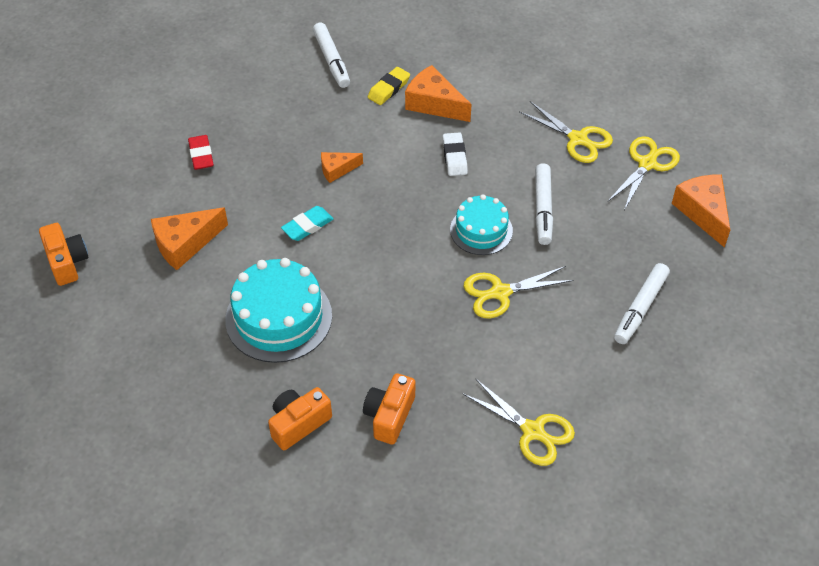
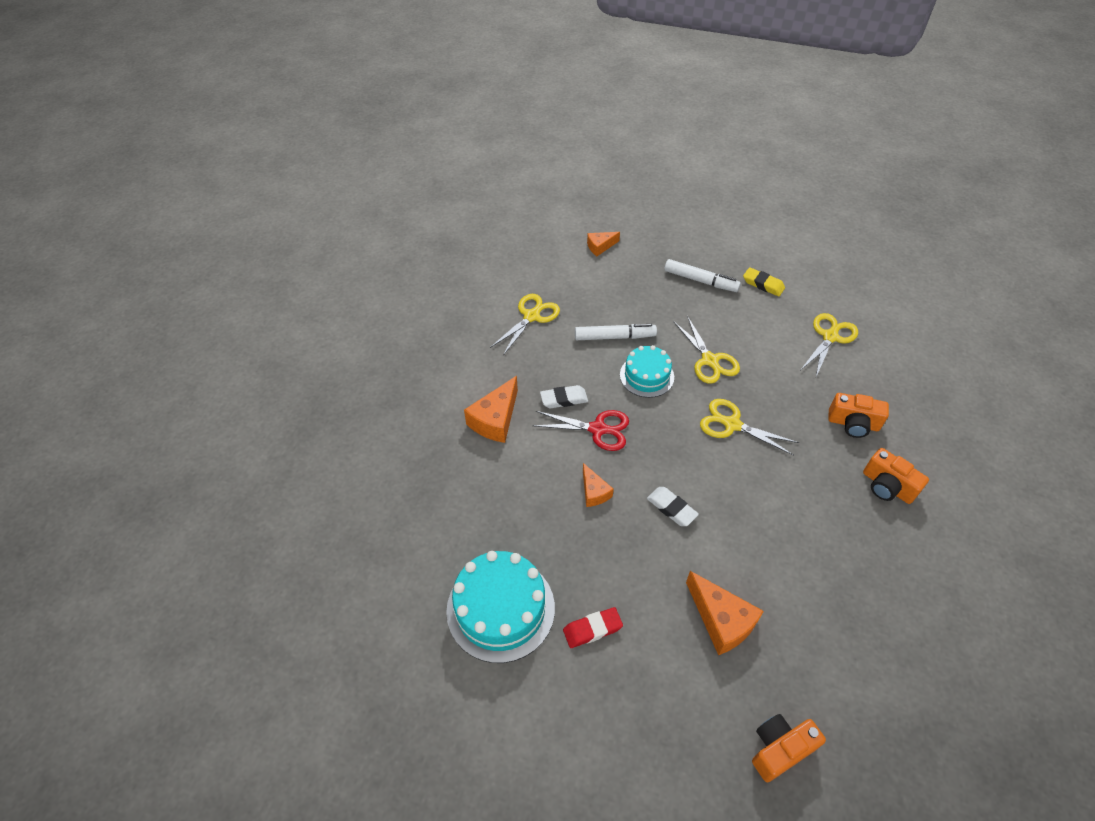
camera: 95 degrees left, 0 degrees up
turquoise cake [225,258,332,363] -> turquoise cake moved to [446,551,555,663]
turquoise eraser [281,206,334,241] -> white eraser [647,487,699,526]
white marker [313,22,350,88] -> none
yellow eraser [368,67,410,105] -> yellow eraser moved to [743,267,785,296]
yellow scissors [607,136,680,210] -> yellow scissors moved to [700,399,799,456]
orange cheese [672,174,730,248] -> orange cheese [587,232,620,256], size x0.59
none -> red scissors [532,410,629,451]

